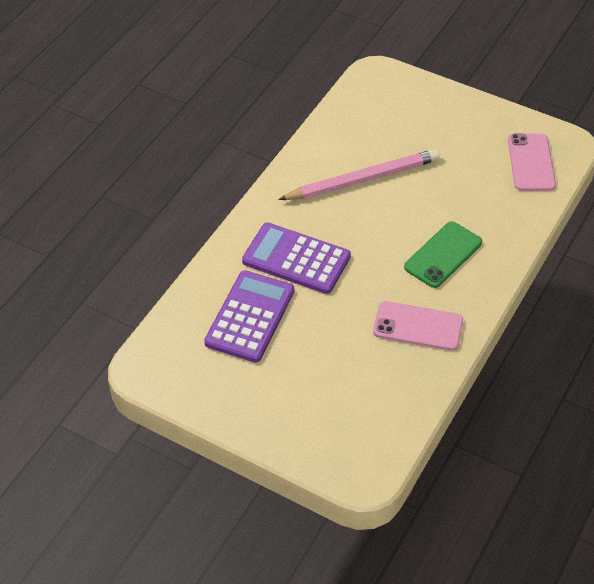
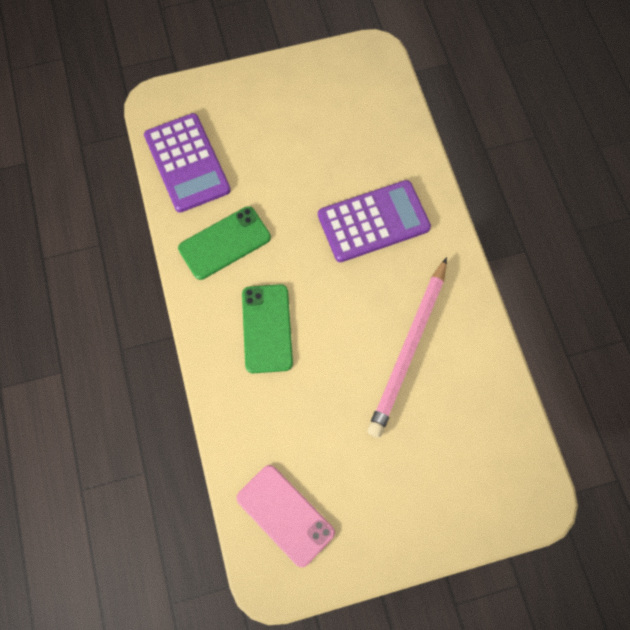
camera: 135 degrees right, 20 degrees up
purple calculator [204,270,294,362] -> purple calculator moved to [144,113,231,213]
pink phone [373,301,463,351] -> green phone [178,206,271,280]

